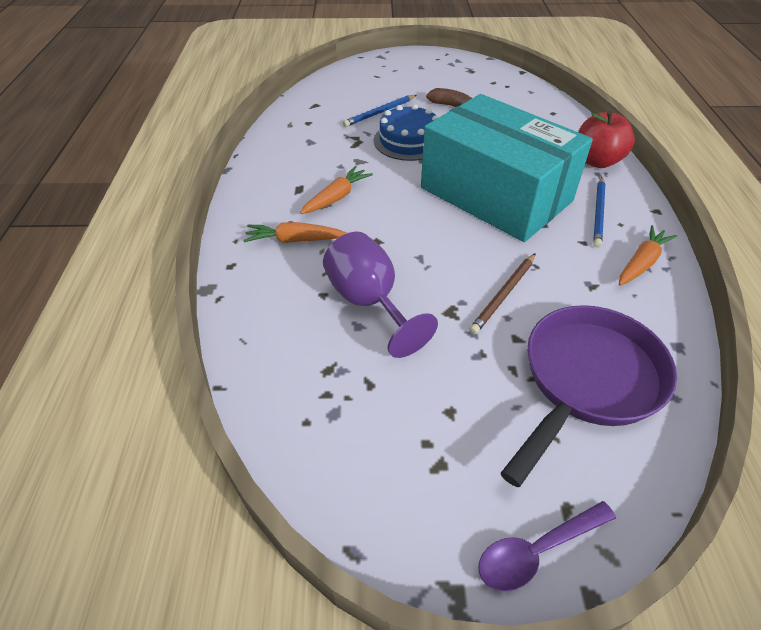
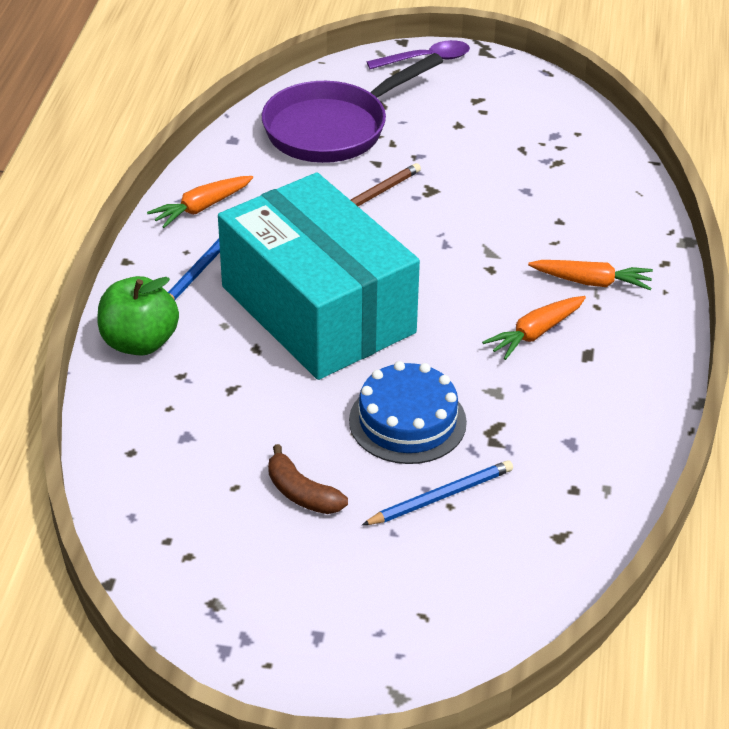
camera: 170 degrees left, 5 degrees down
purple goblet [323,232,438,358] -> none
red apple [578,111,635,168] -> green apple [97,276,179,356]

